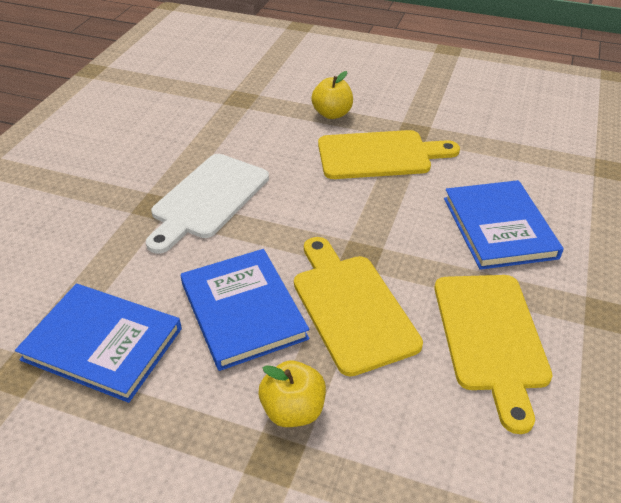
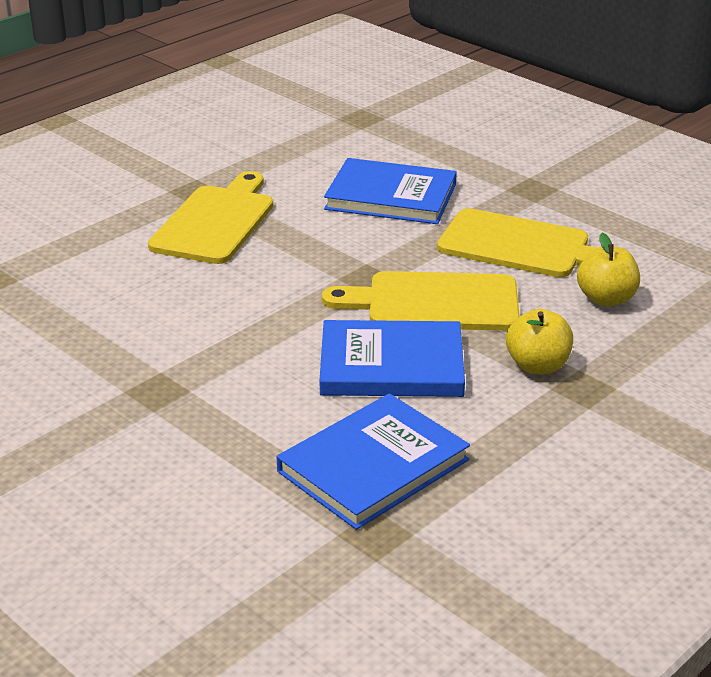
camera: 65 degrees left, 10 degrees down
white cutting board [146,154,269,254] -> none
yellow apple [311,71,353,119] -> yellow apple moved to [577,233,640,306]

